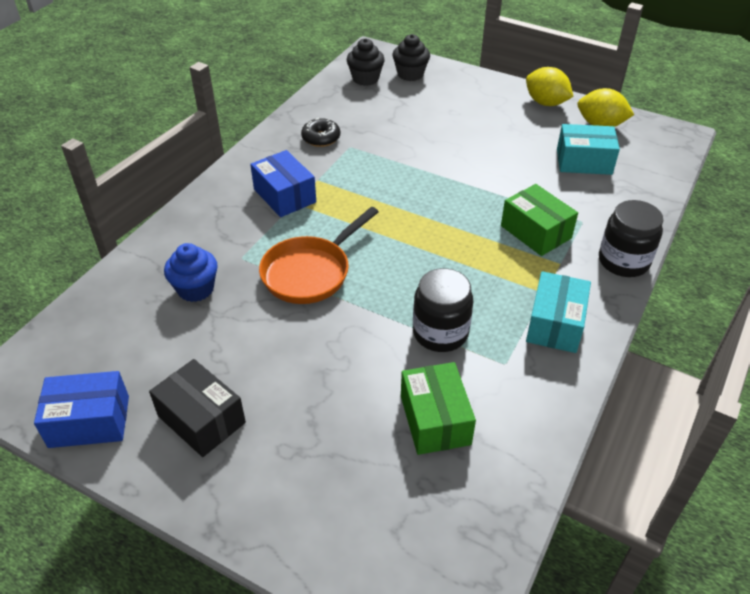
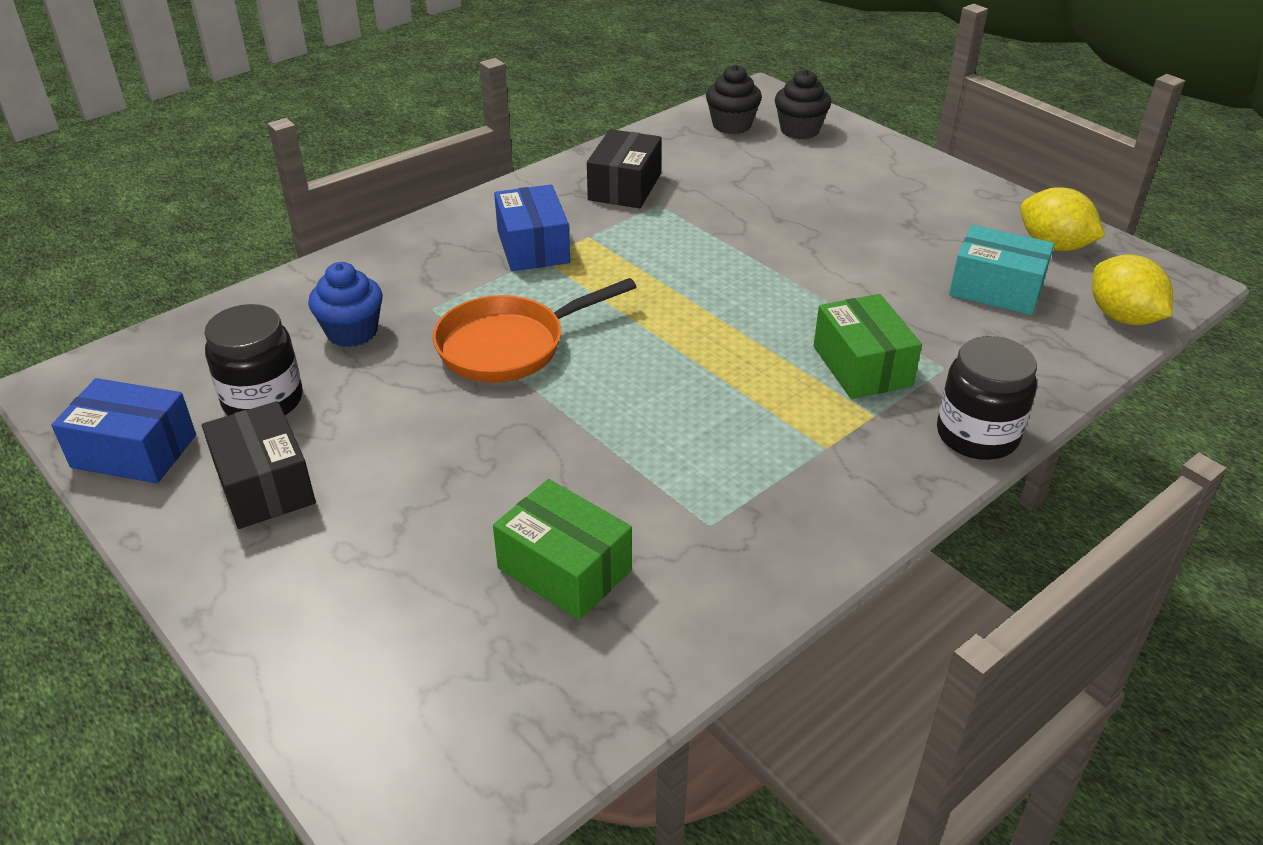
camera: 20 degrees right, 5 degrees down
black donut [301,118,340,147] -> black box [587,129,662,208]
green box [401,362,476,455] -> green box turned 60 degrees counterclockwise [493,479,632,620]
black jar [413,268,473,352] -> black jar moved to [204,304,303,416]
yellow lemon [526,67,573,106] -> yellow lemon moved to [1092,254,1173,325]
turquoise box [526,271,591,353] -> none

